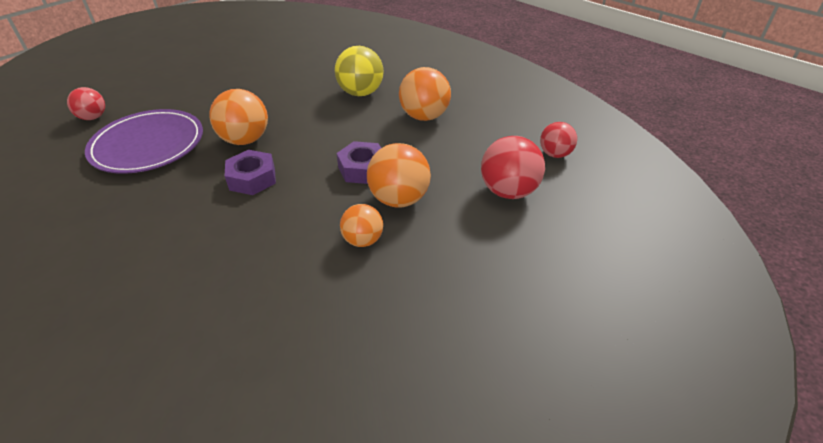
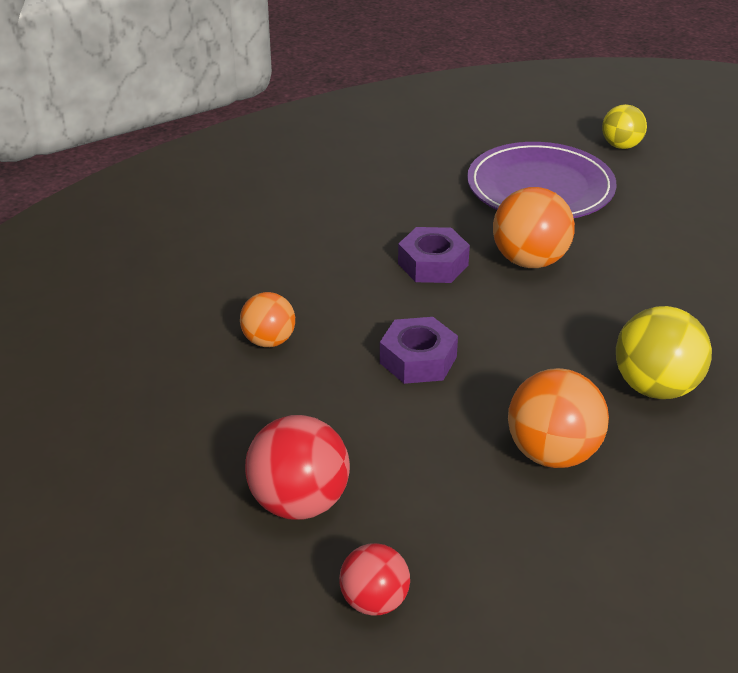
camera: 105 degrees right, 5 degrees down
red ball [67,87,105,120] -> yellow ball [602,104,647,149]
orange ball [367,143,431,208] -> none

